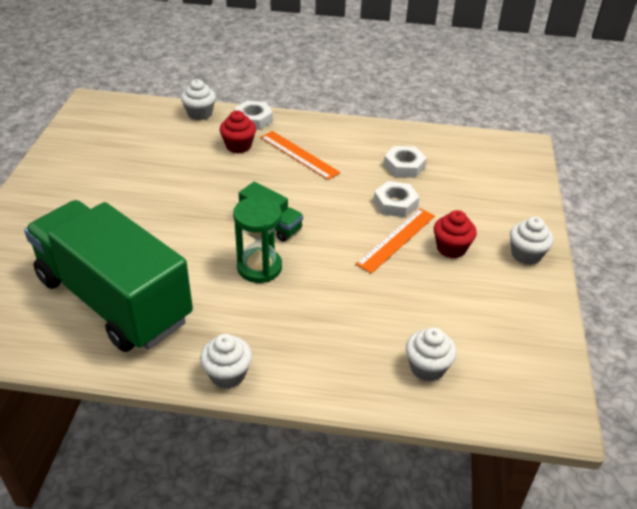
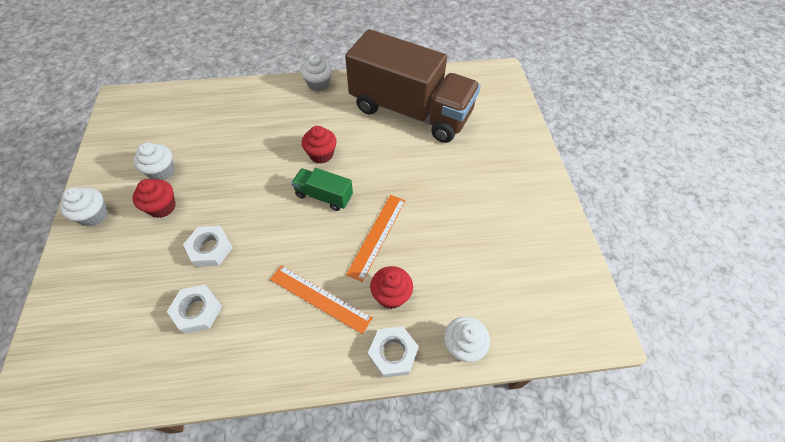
camera: 165 degrees right, 15 degrees up
green truck [24,200,193,352] -> brown truck [345,29,481,143]
green hourglass [233,196,282,283] -> red cupcake [302,126,337,164]
orange ruler [355,208,435,274] -> orange ruler moved to [346,195,406,282]
white cupcake [406,327,457,382] -> white cupcake moved to [134,142,174,180]

